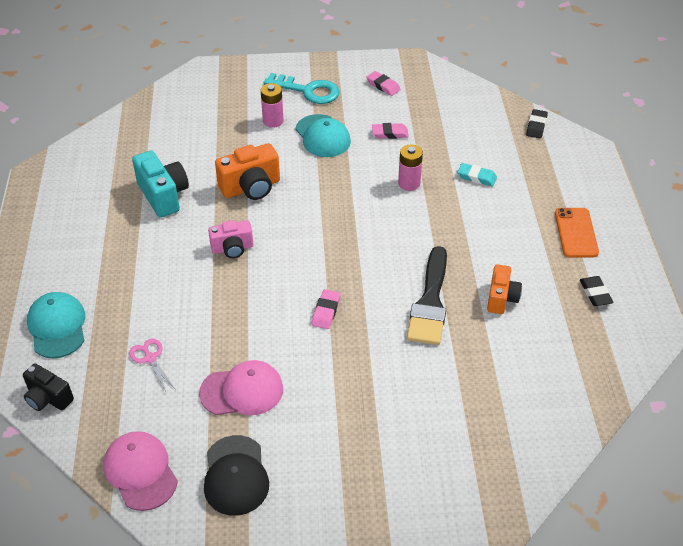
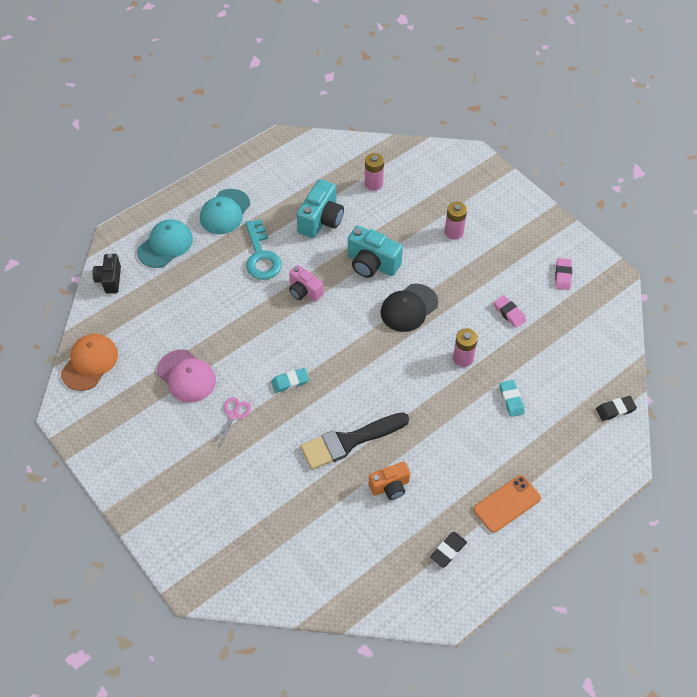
camera: 55 degrees right, 10 degrees up
pink cap [104,431,178,511] -> orange cap [61,334,118,391]
pink scissors [129,339,174,391] -> pink scissors moved to [212,397,251,448]
black cap [204,435,269,516] -> black cap moved to [381,284,438,332]
orange camera [215,143,280,200] -> turquoise camera [348,226,403,278]
turquoise key [263,73,340,104] -> turquoise key moved to [245,219,282,280]
turquoise cap [295,114,351,157] -> turquoise cap moved to [200,189,250,234]
pink eraser [312,289,340,329] -> turquoise eraser [271,368,309,393]
none -> pink battery [365,153,384,191]

